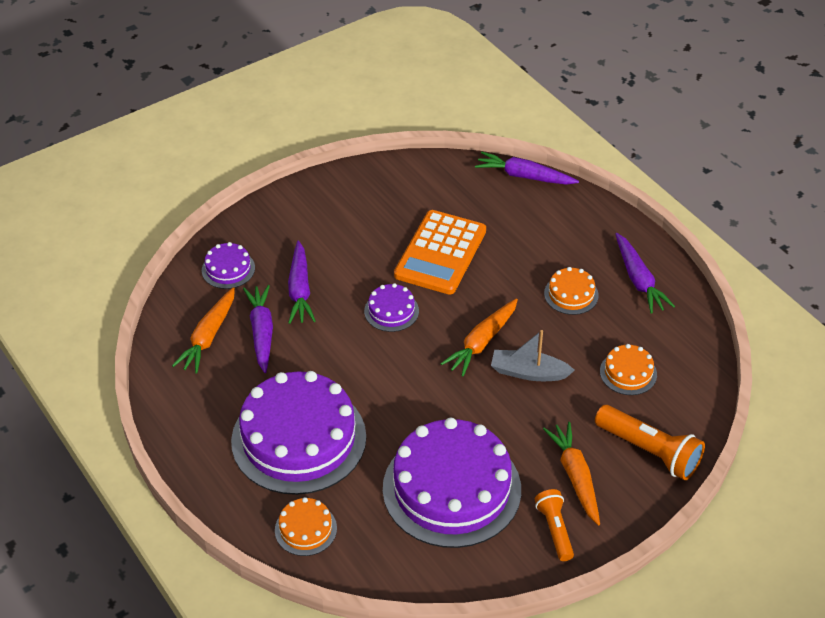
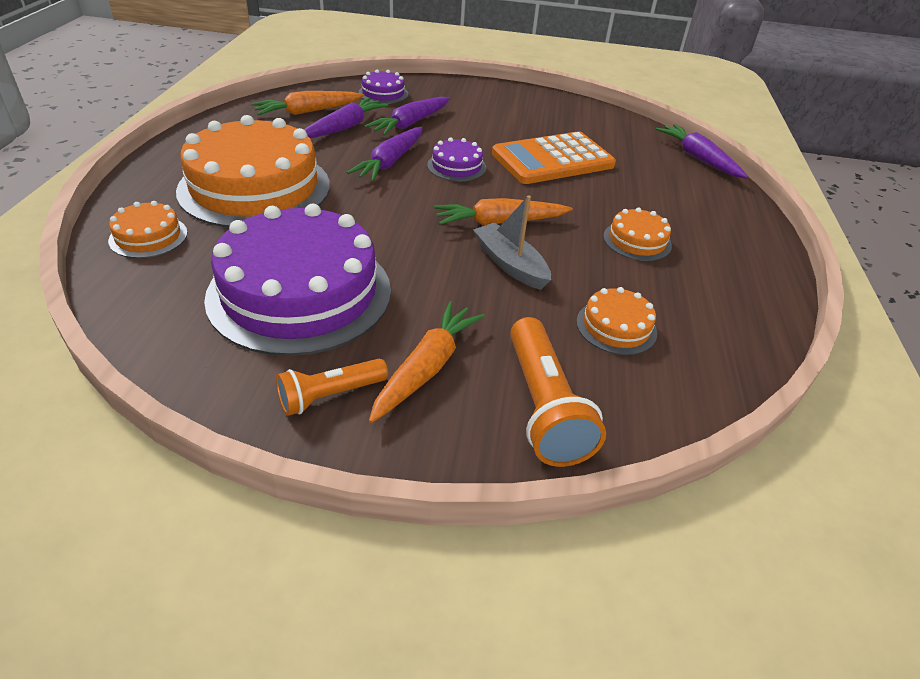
camera: 40 degrees right, 5 degrees down
purple cake [231,371,366,495] -> orange cake [176,115,330,228]
orange flashlight [535,489,574,561] -> orange flashlight turned 150 degrees counterclockwise [276,358,388,416]
purple carrot [616,233,675,314] -> purple carrot moved to [347,127,422,181]

